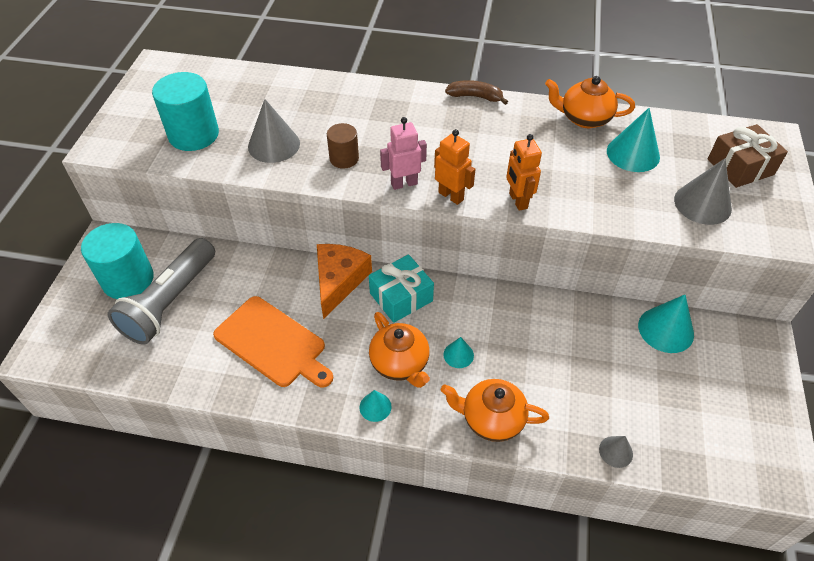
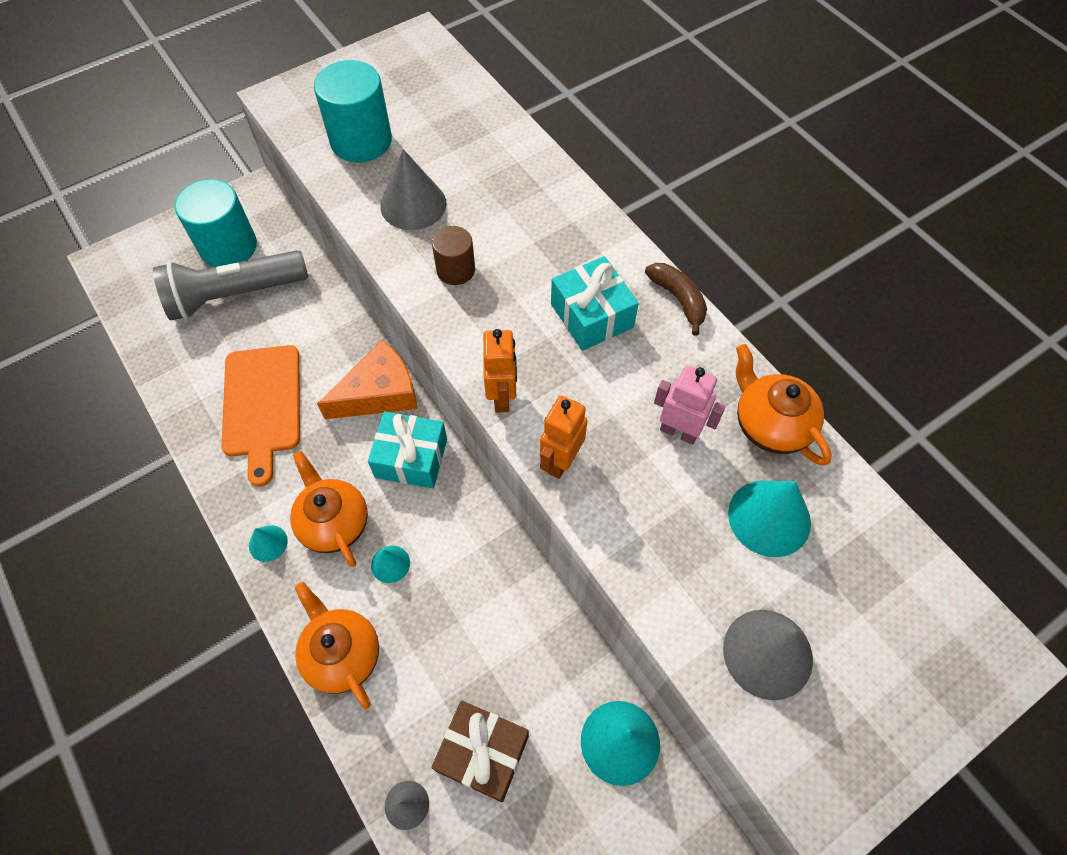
camera: 45 degrees right, 10 degrees up
orange teapot [369,312,430,388] -> orange teapot turned 135 degrees clockwise [290,451,368,567]
pink robot [380,117,427,190] -> pink robot moved to [654,366,726,445]
brown gift [708,124,788,188] -> brown gift moved to [431,700,529,802]
none -> turquoise gift [551,256,639,351]

